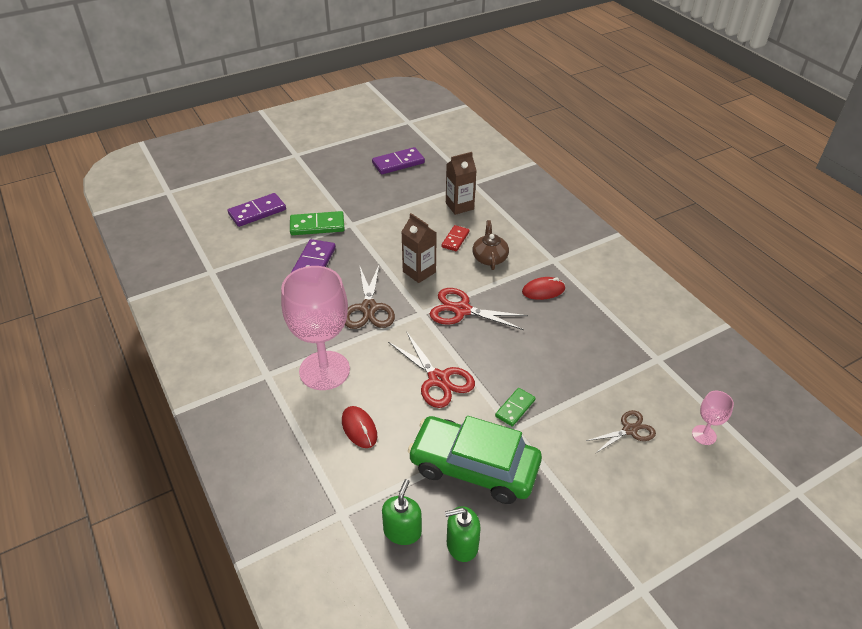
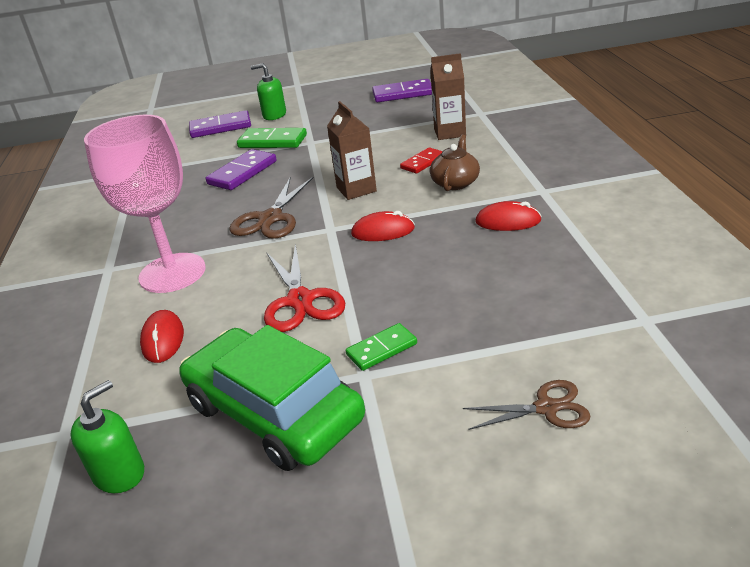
camera: 25 degrees right, 10 degrees down
red scissors [430,288,528,330] -> red mouse [351,211,415,241]
green soap dispenser [445,506,481,562] -> green soap dispenser moved to [251,63,286,120]
pink goblet [692,391,734,445] -> none

